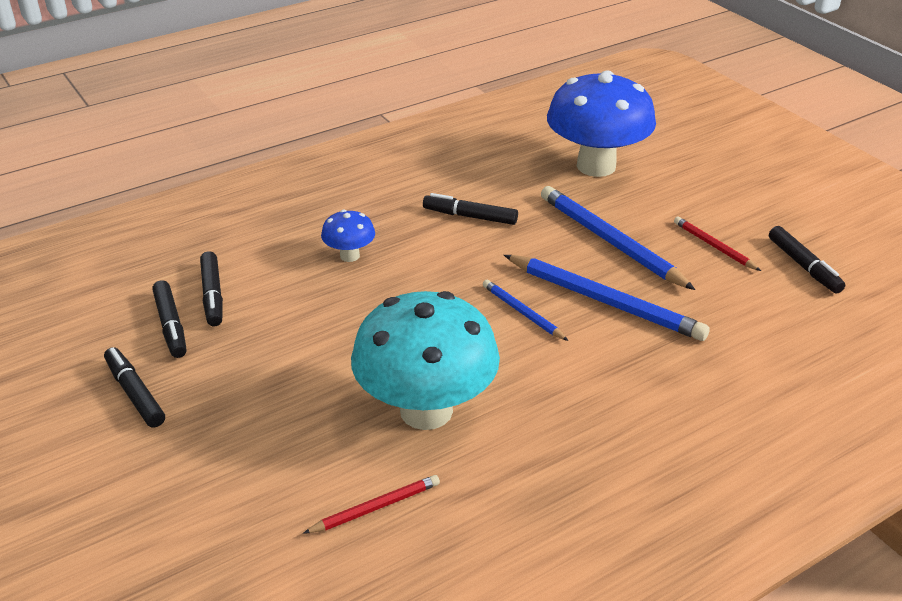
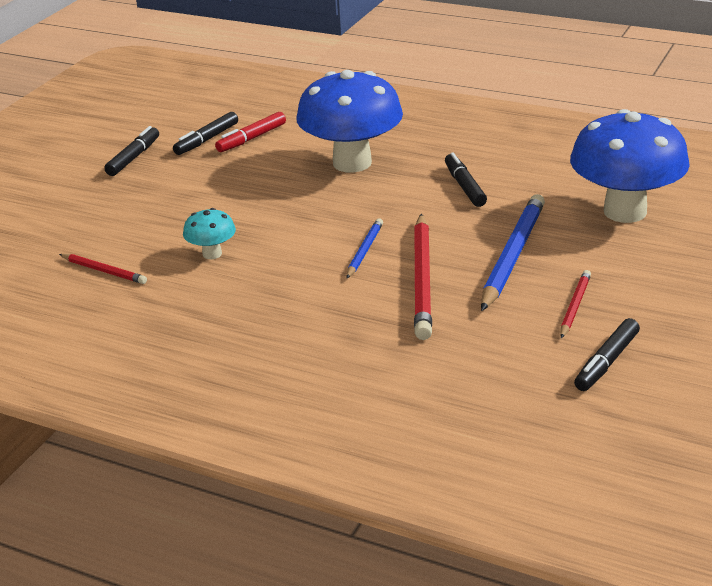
camera: 60 degrees right, 5 degrees down
black marker [200,251,223,326] -> red marker [215,112,286,152]
blue mushroom [321,210,375,262] -> blue mushroom [296,70,403,173], size x2.23
turquoise mushroom [351,291,500,430] -> turquoise mushroom [183,208,236,259], size x0.45
blue pencil [504,255,710,341] -> red pencil [414,214,432,340]

